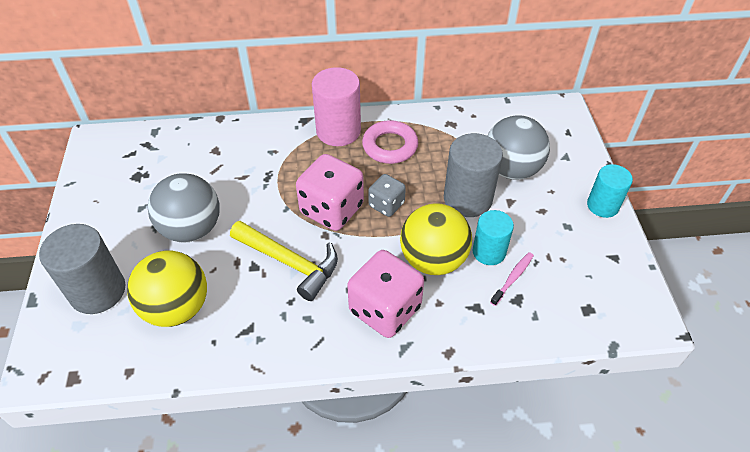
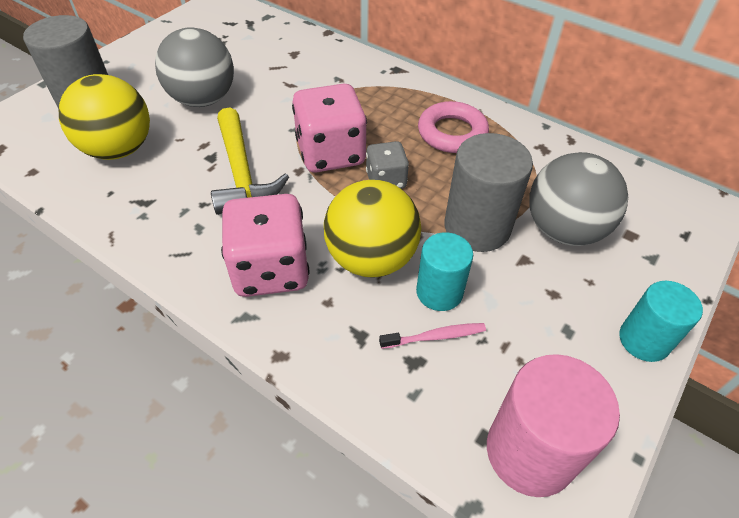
camera: 40 degrees right, 0 degrees up
pink cylinder [312,67,361,146] -> pink cylinder moved to [487,354,620,497]

